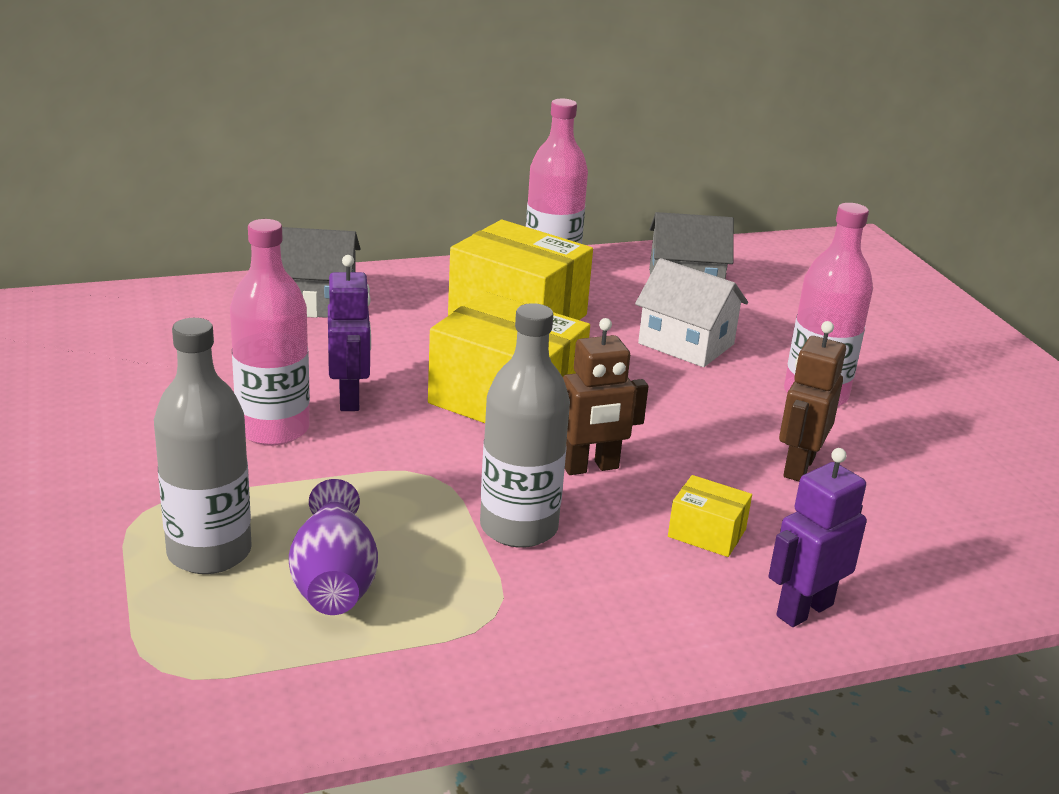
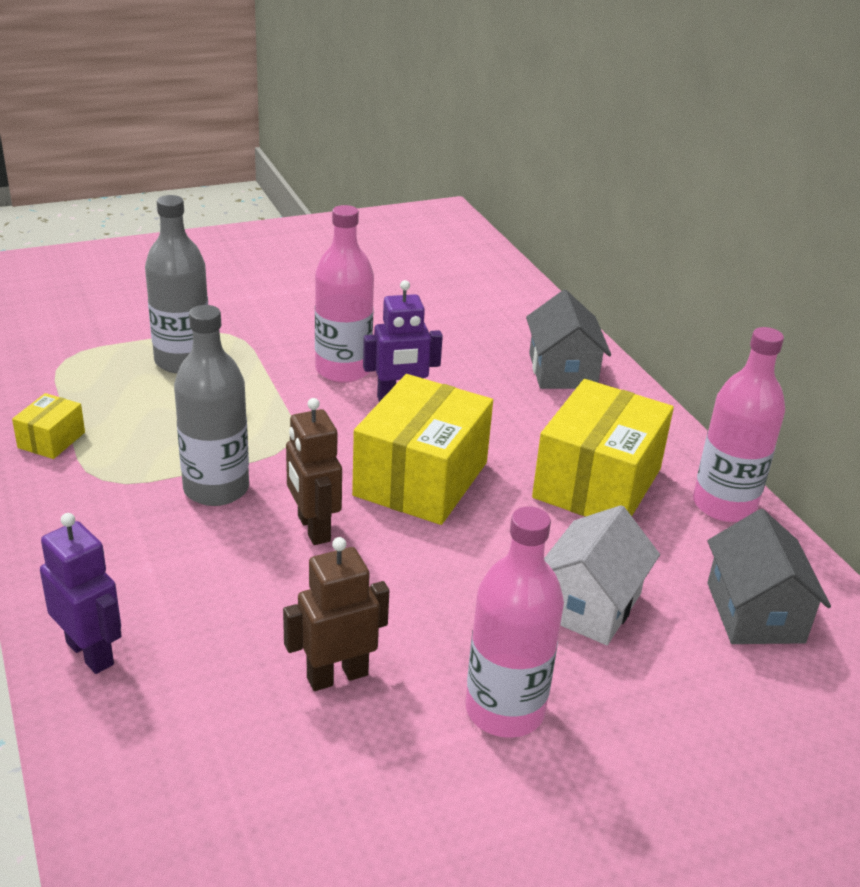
camera: 85 degrees right, 5 degrees up
purple vase [289,479,378,615] -> none
yellow box [668,475,752,557] -> yellow box moved to [12,393,85,459]
brown robot [779,321,846,481] -> brown robot turned 45 degrees counterclockwise [283,537,389,691]

